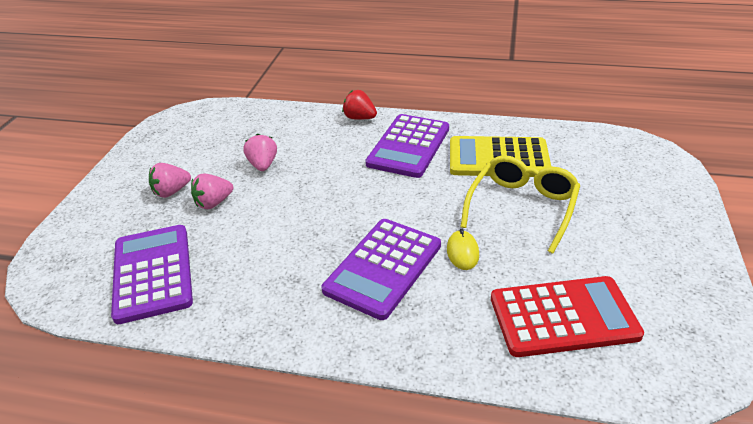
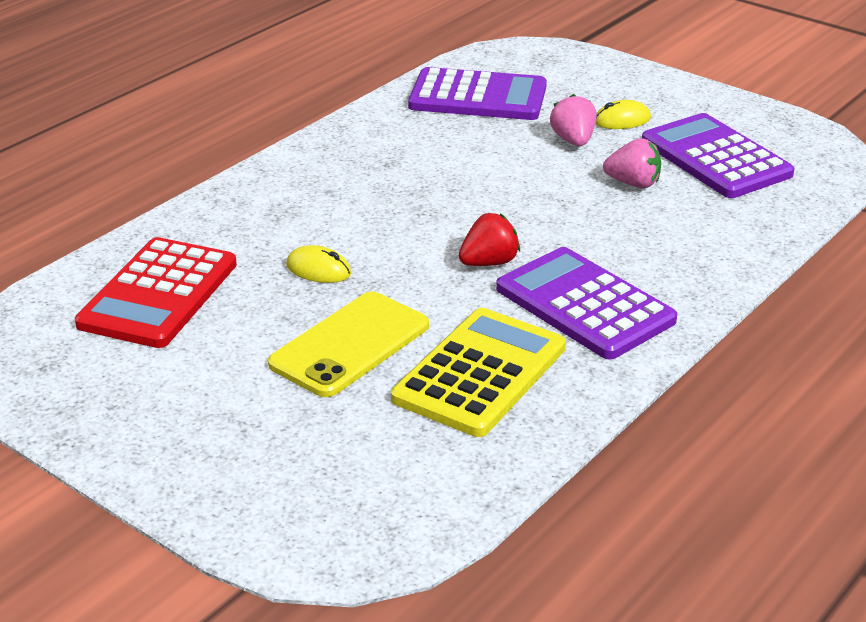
camera: 115 degrees right, 5 degrees down
pink strawberry [149,163,191,198] -> yellow mouse [596,100,651,129]
purple calculator [321,219,441,320] -> purple calculator moved to [642,113,795,198]
red strawberry [342,90,377,120] -> red strawberry moved to [459,213,520,266]
yellow glasses [460,155,580,254] -> yellow phone [268,292,429,397]

